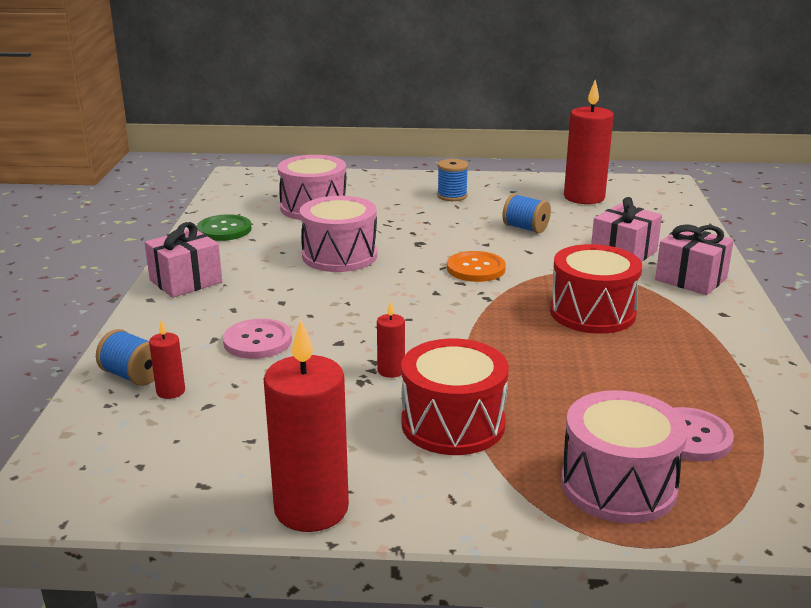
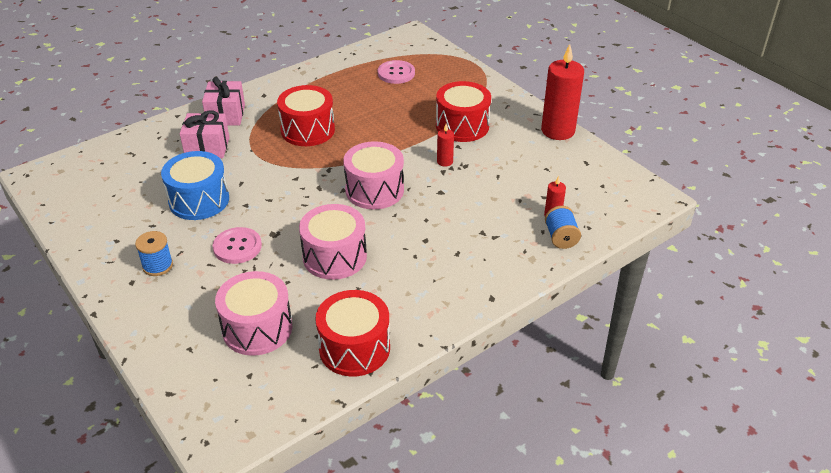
camera: 130 degrees left, 15 degrees up
pink gift [144,222,222,298] -> none
green button [197,214,252,241] -> red drum [315,290,390,377]
pink button [223,319,292,359] -> pink button moved to [213,227,262,264]
orange button [447,251,506,282] -> none
blue spool [502,194,551,234] -> blue drum [161,151,229,220]
pink drum [561,390,688,523] -> pink drum moved to [343,141,404,209]
red candle [564,80,614,204] -> none

